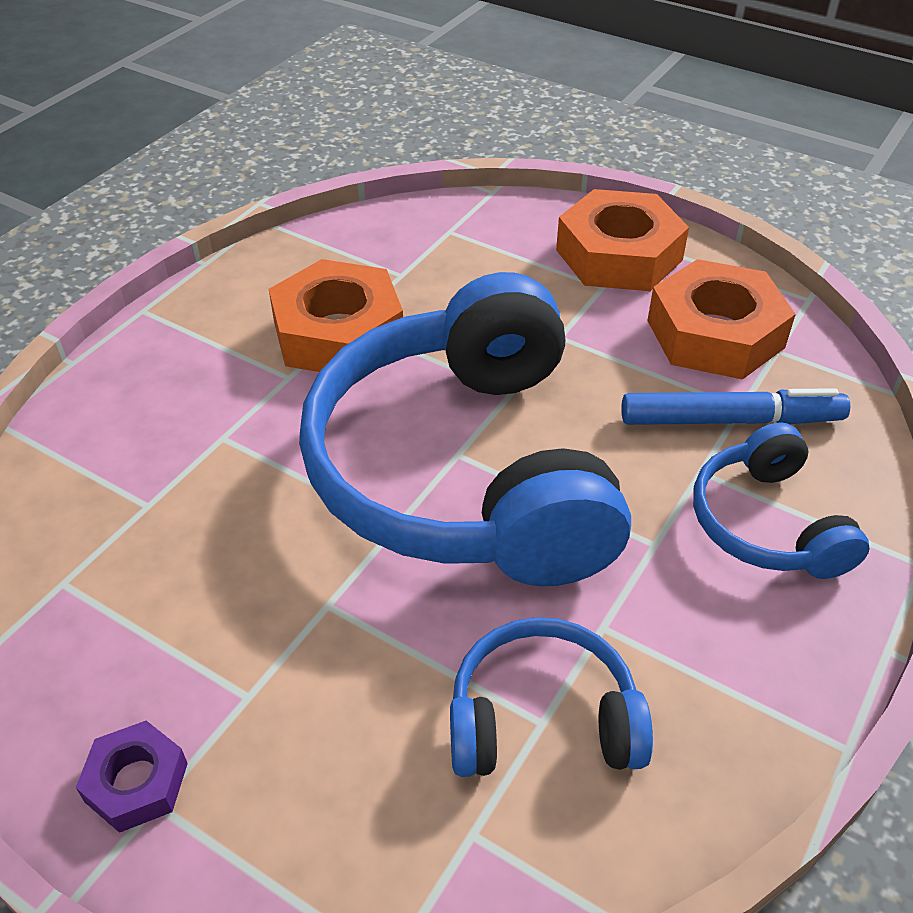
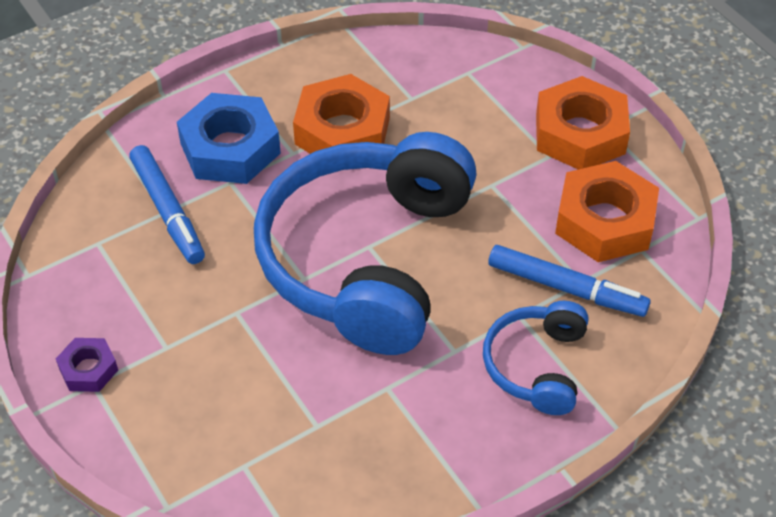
camera: 25 degrees right, 5 degrees up
blue headphones [450,617,653,777] -> none
none -> blue marker [129,145,205,264]
none -> blue nut [177,93,281,184]

